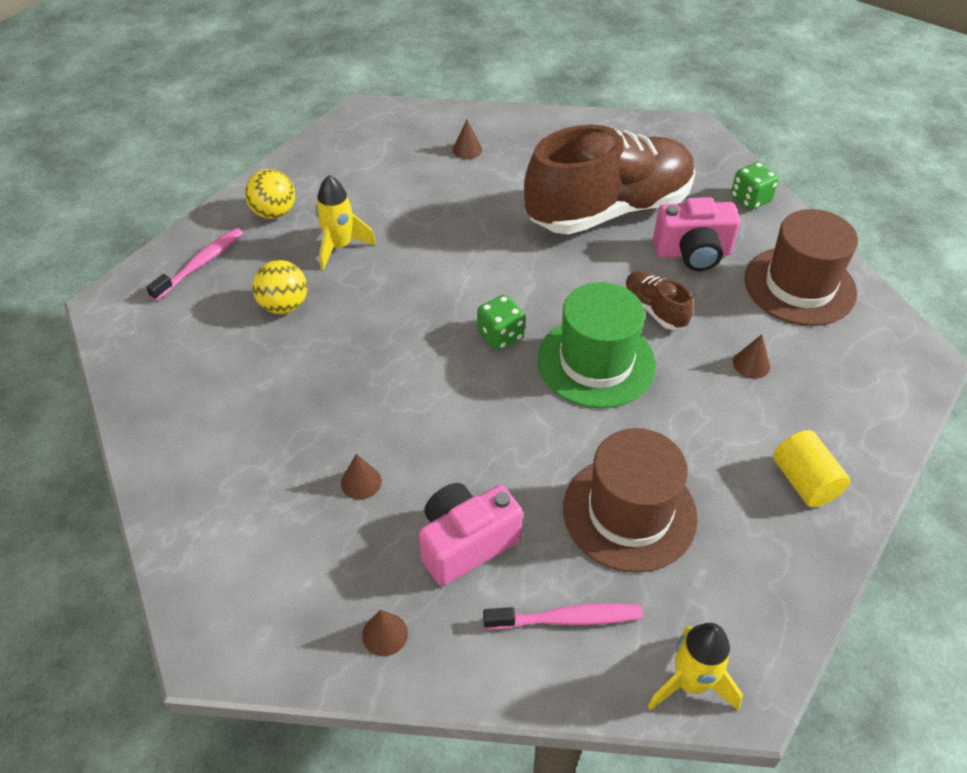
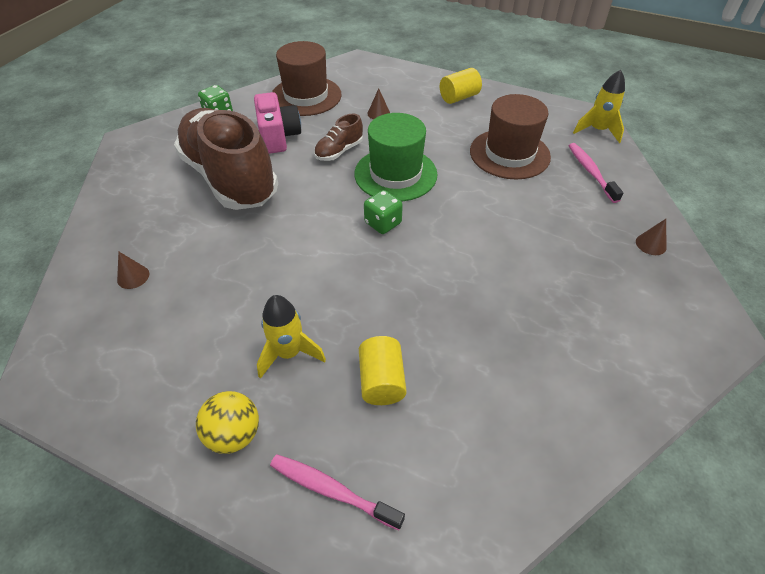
camera: 100 degrees left, 0 degrees up
yellow ball [253,260,307,314] -> yellow cylinder [359,336,407,405]
brown cone [341,454,382,500] -> none
pink camera [419,483,523,586] -> none

